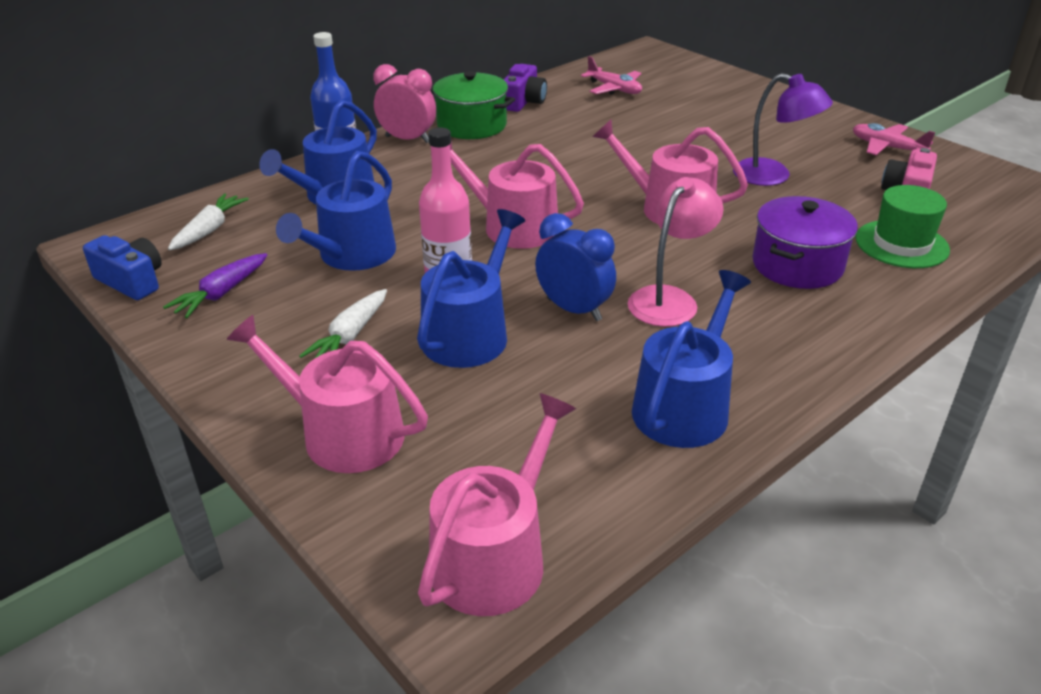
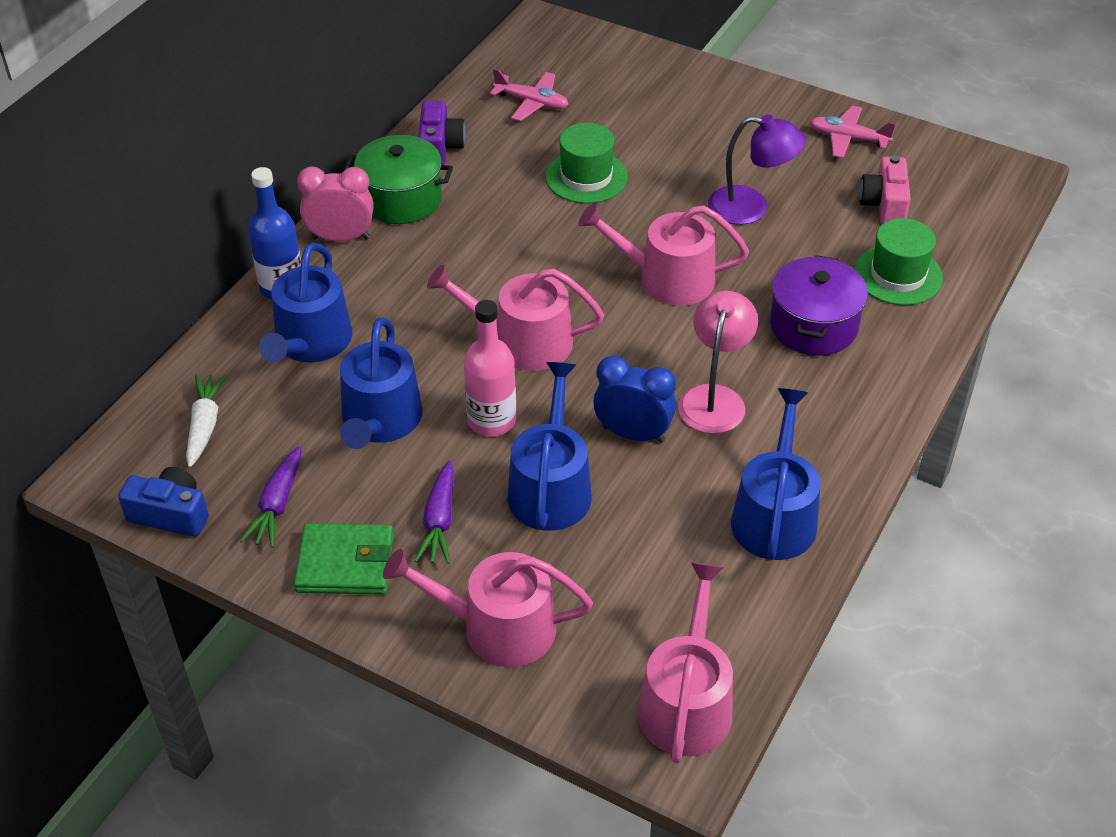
camera: 20 degrees left, 10 degrees up
white carrot [299,289,387,359] -> purple carrot [414,460,454,564]
none -> green wallet [294,523,394,595]
none -> green hat [545,123,628,204]

